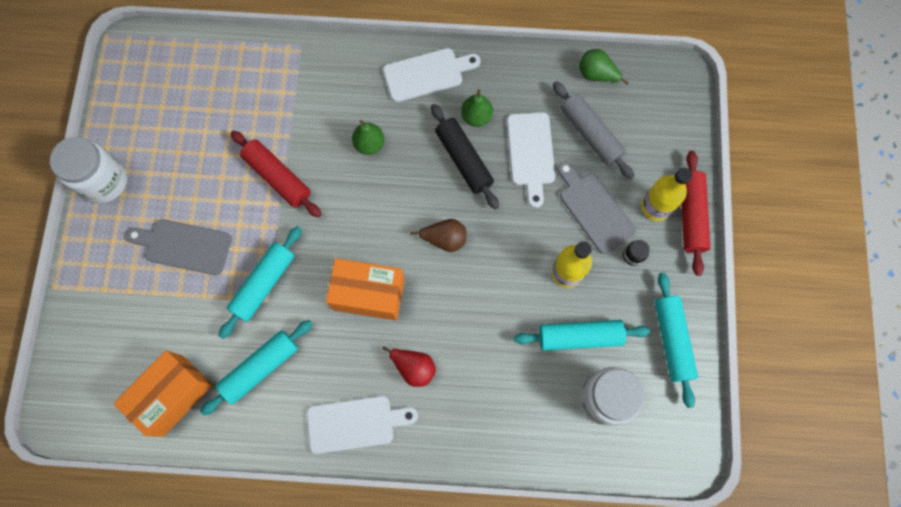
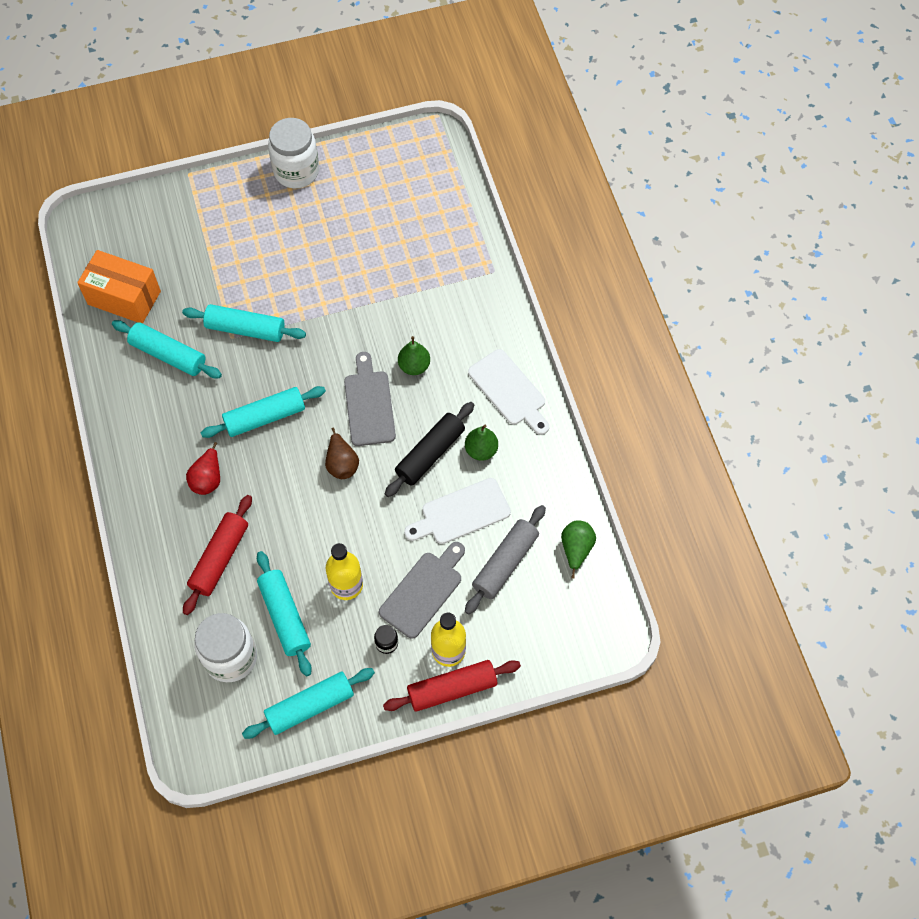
camera: 70 degrees right, 10 degrees down
grey cutting board [126,219,232,275] -> grey cutting board moved to [344,352,396,446]
red rolling pin [231,131,321,217] -> red rolling pin moved to [183,495,252,615]
white cutting board [307,396,418,454] -> none
orange box [326,258,405,320] -> turquoise rolling pin [201,386,326,438]

